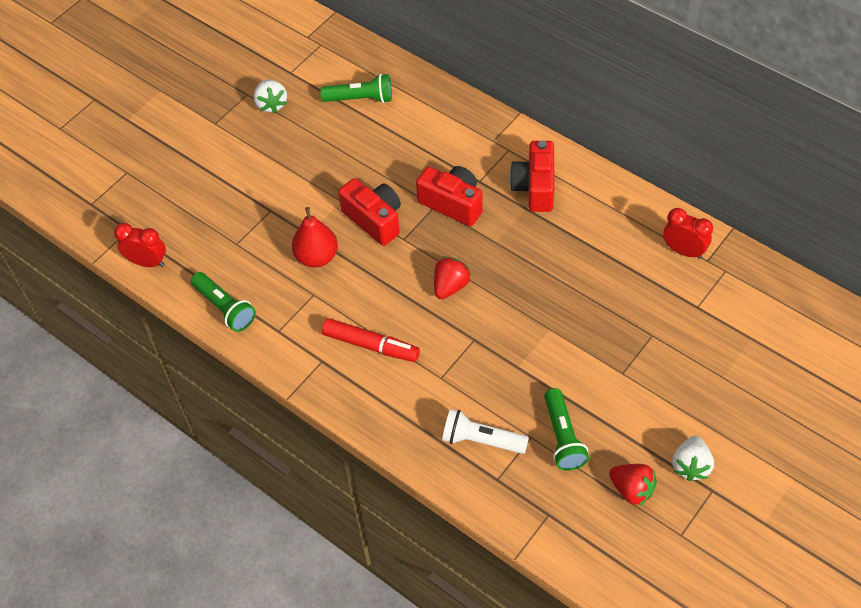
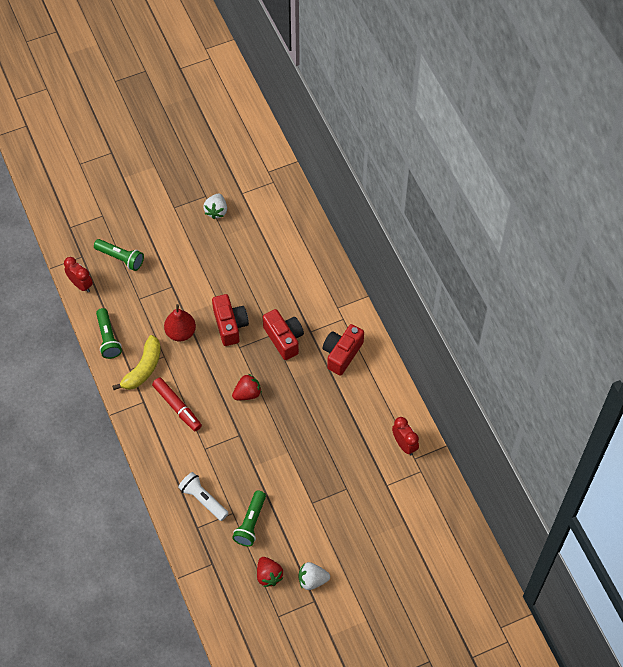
camera: 25 degrees right, 5 degrees up
green flashlight [320,74,392,103] -> green flashlight moved to [94,239,144,271]
white strawberry [672,436,714,481] -> white strawberry turned 45 degrees clockwise [299,562,330,590]
none -> yellow banana [112,335,161,390]

